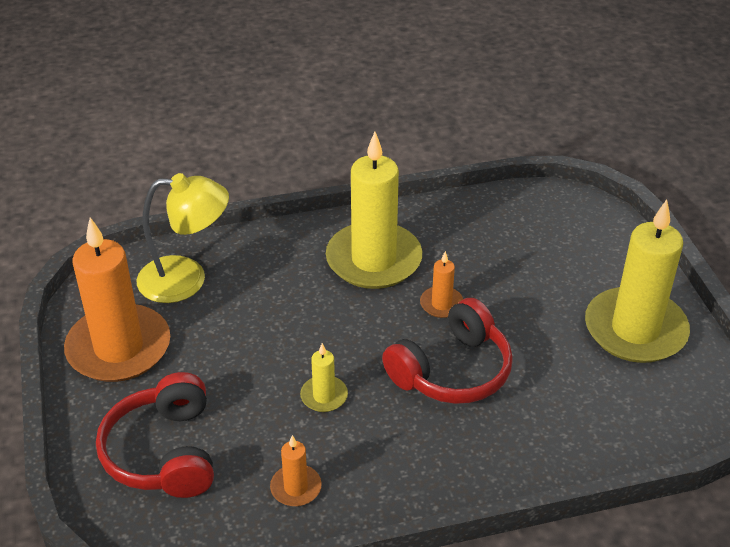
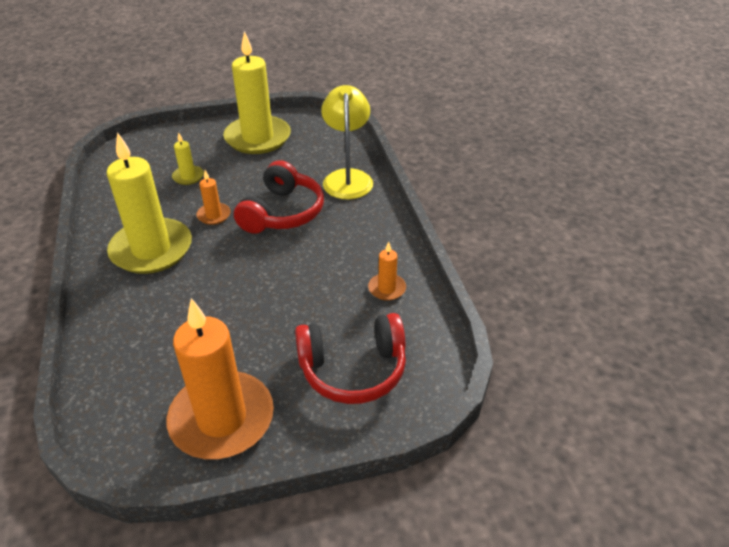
camera: 90 degrees left, 0 degrees up
yellow lamp [137,173,229,303] -> yellow lamp moved to [321,85,373,199]
yellow candle [300,343,348,412] -> yellow candle moved to [172,132,204,185]
red headphones [382,298,513,404] -> red headphones turned 60 degrees clockwise [234,160,324,234]

